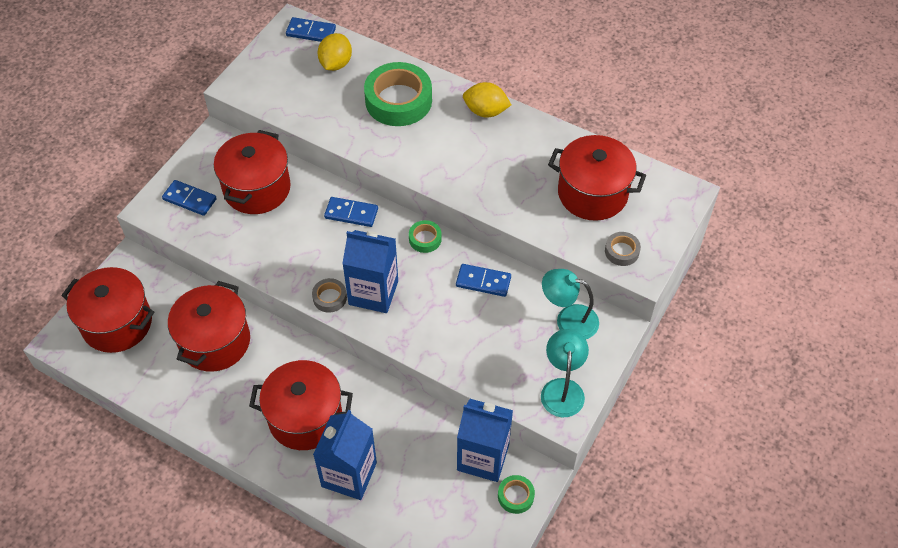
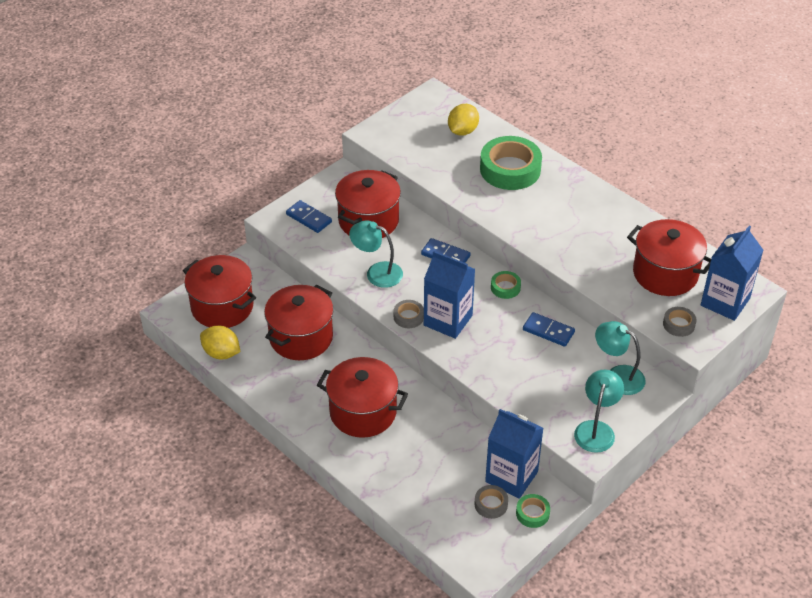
camera: 15 degrees right, 10 degrees down
blue domino [286,17,336,42] -> none
blue carton [313,410,377,500] -> blue carton moved to [701,226,764,321]
yellow lemon [463,82,511,117] -> yellow lemon moved to [200,326,240,359]
none -> turquoise lamp [349,220,403,288]
none -> grey tape [474,485,508,519]

